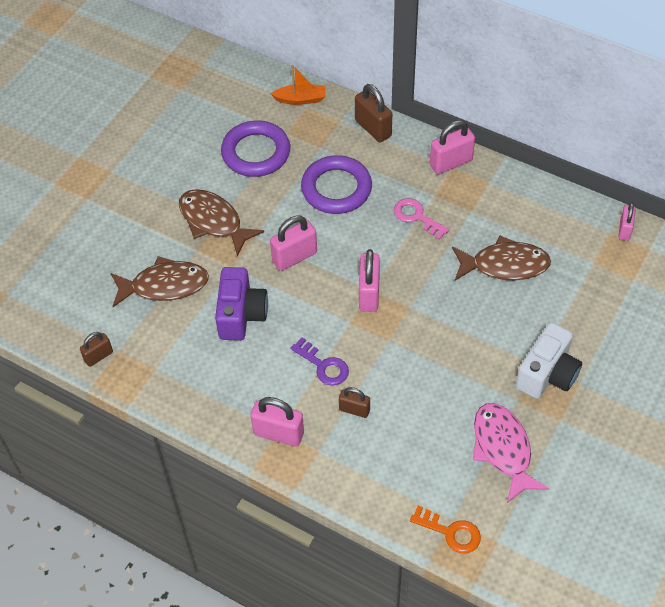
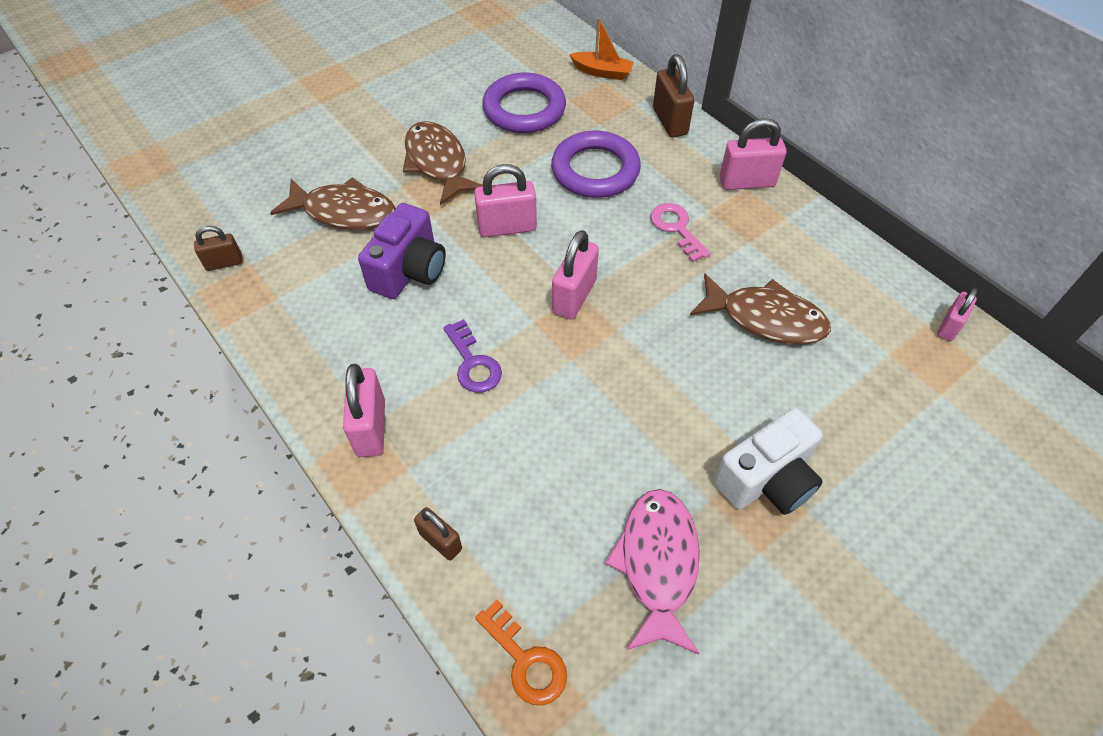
camera: 20 degrees right, 0 degrees up
pink padlock [250,397,304,447] -> pink padlock turned 45 degrees clockwise [343,364,385,457]
brown padlock [339,387,370,418] -> brown padlock moved to [414,507,462,561]

